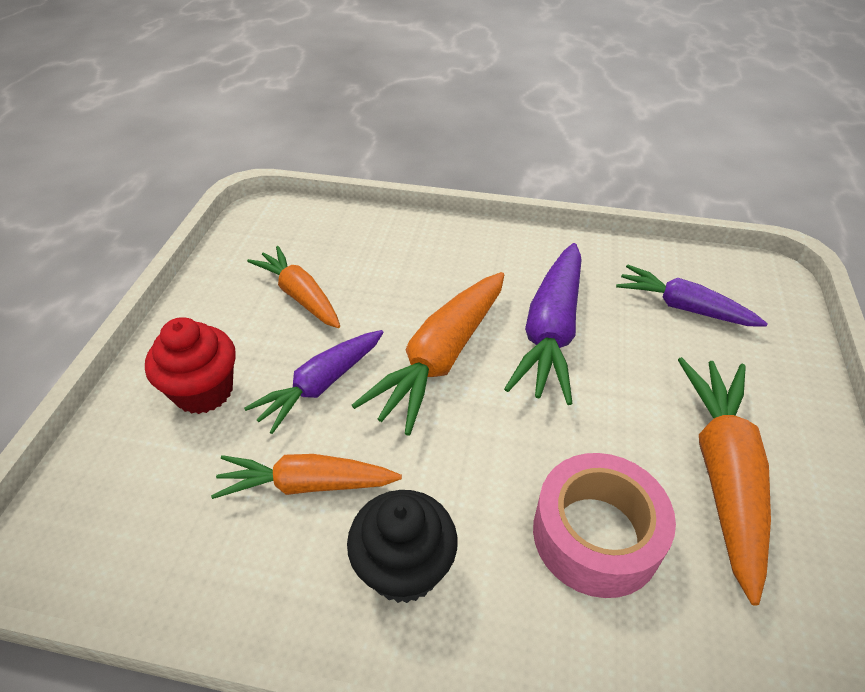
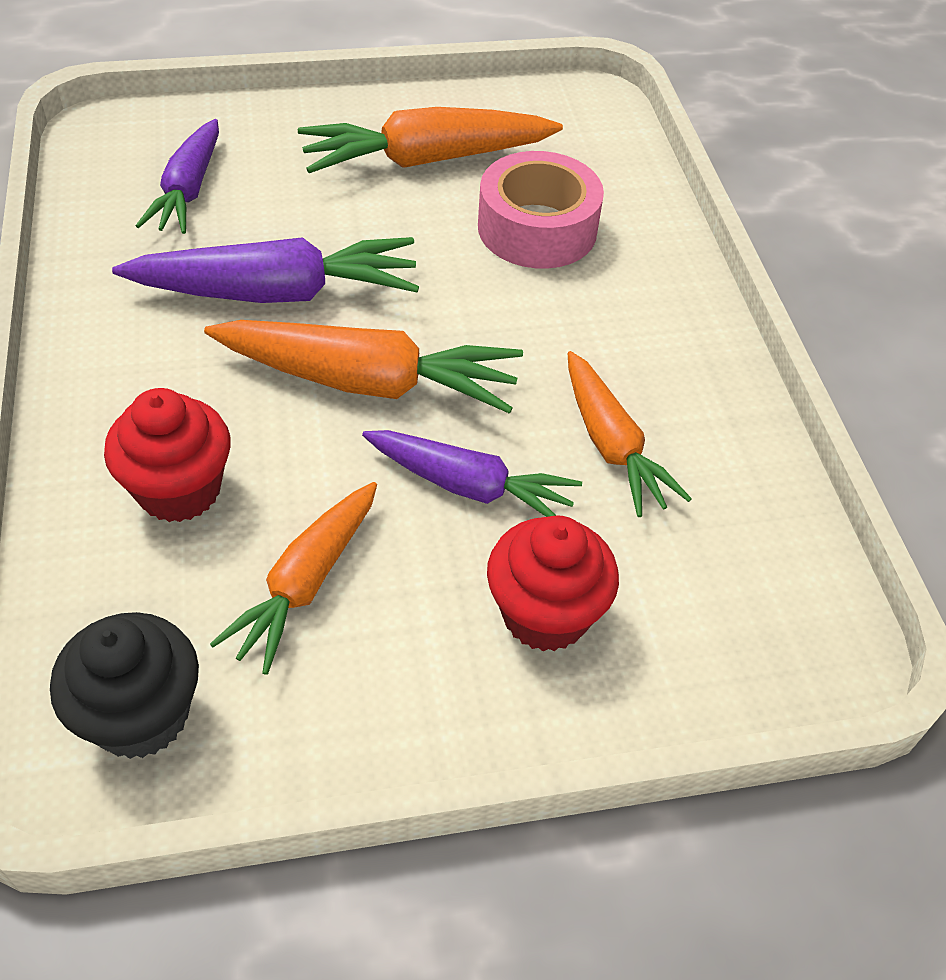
camera: 115 degrees left, 5 degrees up
black cupcake [347,490,458,603] -> black cupcake moved to [50,612,199,759]
none -> red cupcake [104,388,230,522]

